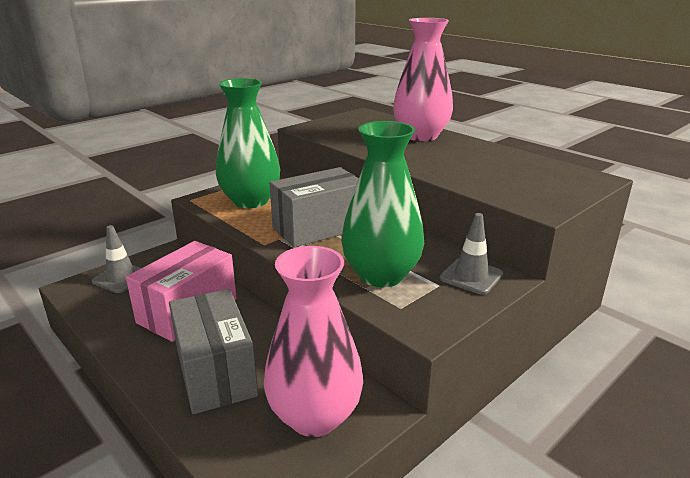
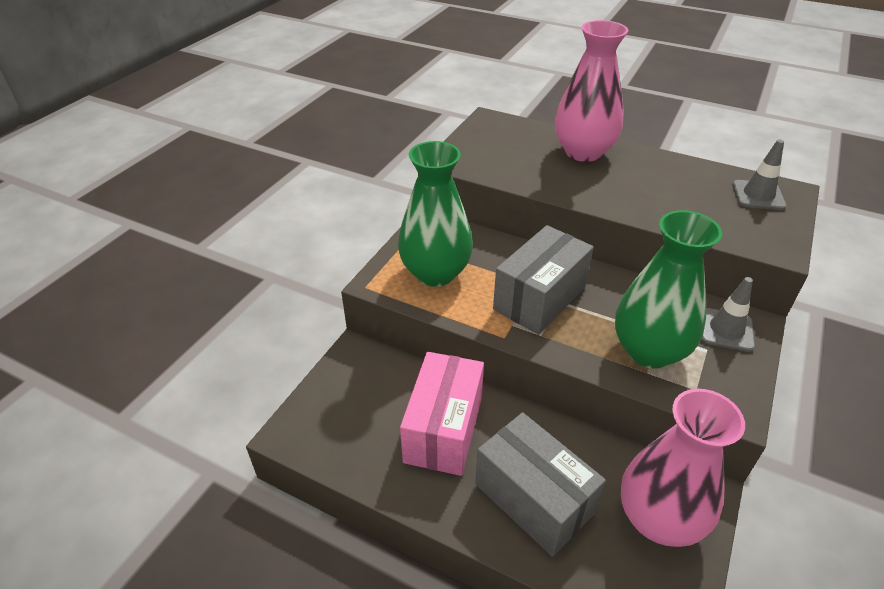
camera: 20 degrees left, 15 degrees up
grey traffic cone [92,225,141,293] -> grey traffic cone moved to [732,140,786,210]

